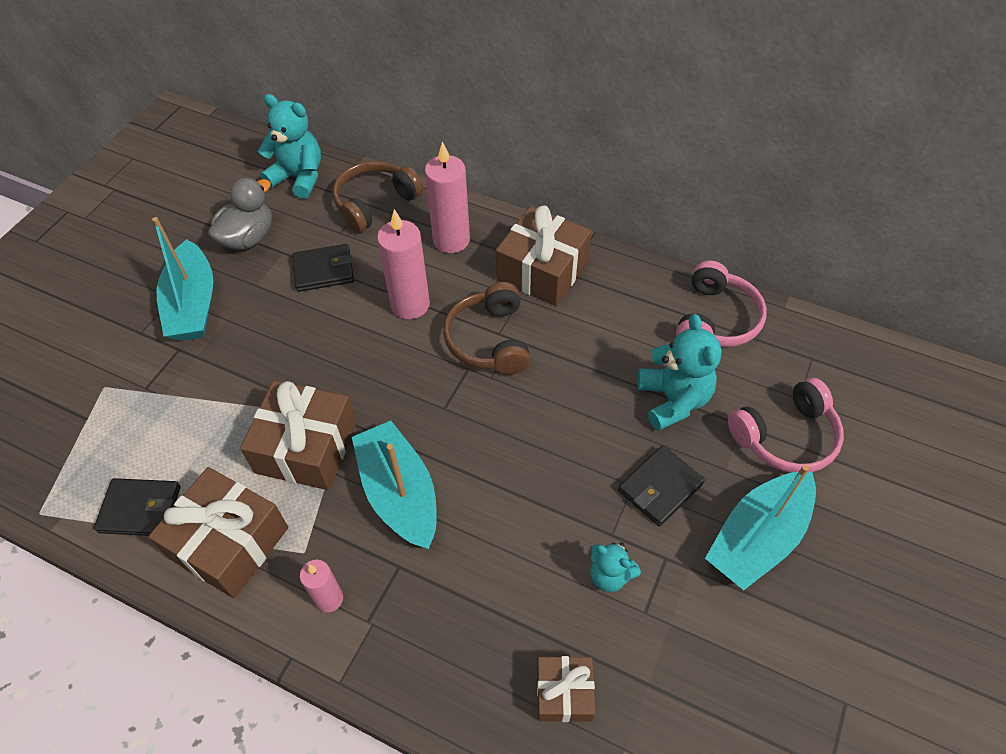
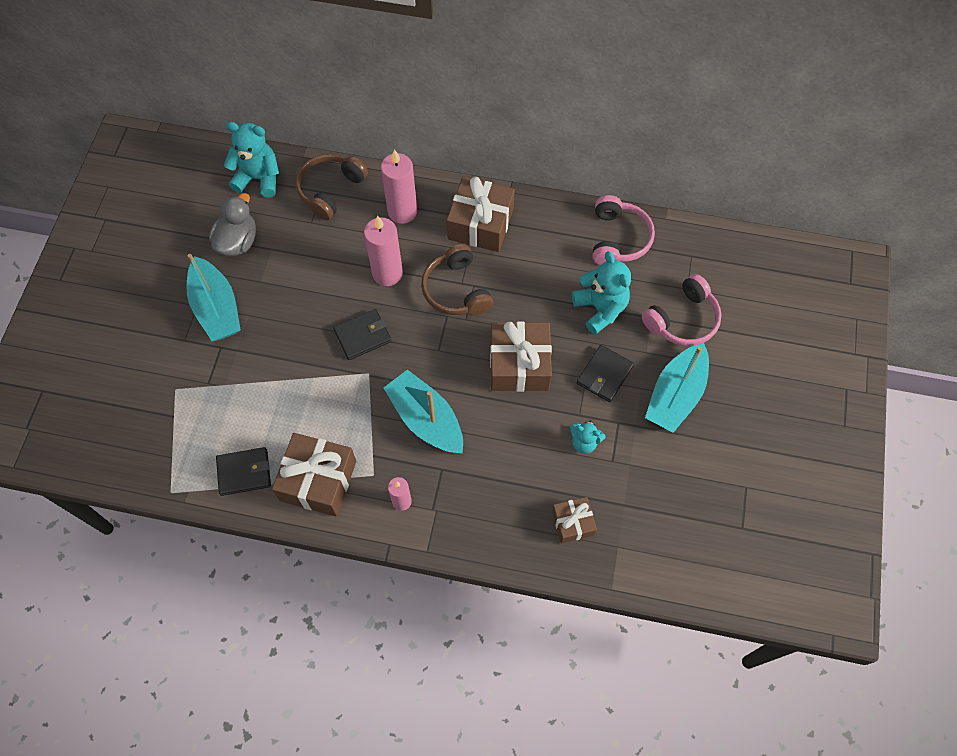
camera: 15 degrees left, 10 degrees up
brown gift [240,380,357,490] -> brown gift moved to [490,321,552,392]
black wallet [292,244,354,292] -> black wallet moved to [333,309,391,360]

